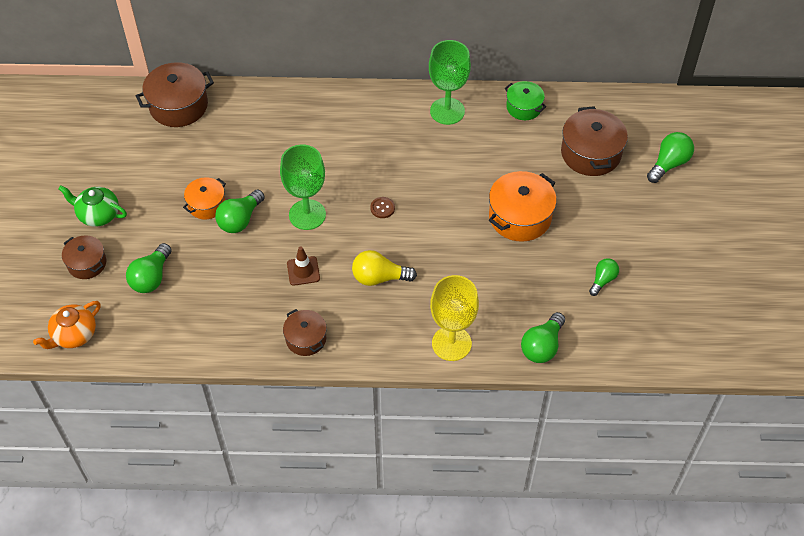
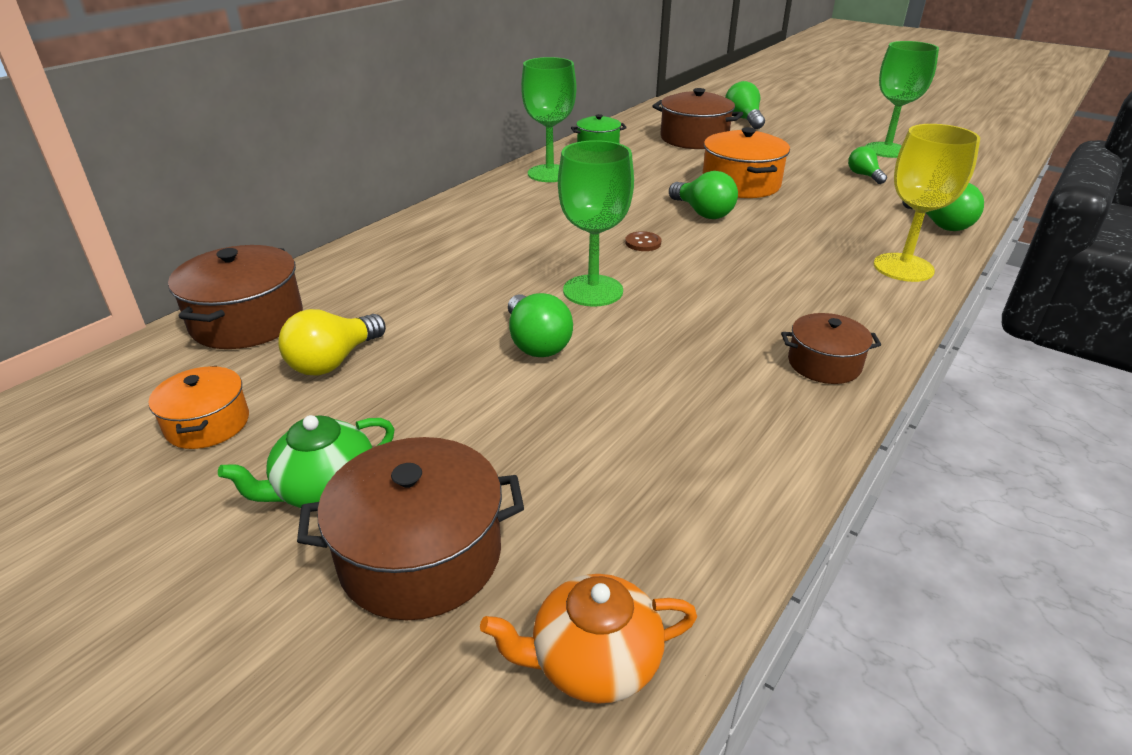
camera: 55 degrees left, 20 degrees down
orange teapot [33,301,101,349] -> orange teapot turned 90 degrees clockwise [480,574,697,704]
brown pot [62,235,106,279] -> brown pot [297,437,524,620], size x1.65
green light bulb [126,243,172,293] -> green light bulb moved to [669,171,738,219]
orange pot [183,177,226,219] -> orange pot moved to [148,366,249,449]
brown traffic cone [287,246,320,286] -> none
yellow light bulb [352,250,417,286] -> yellow light bulb moved to [278,309,386,376]
none -> green goblet [866,41,939,158]

